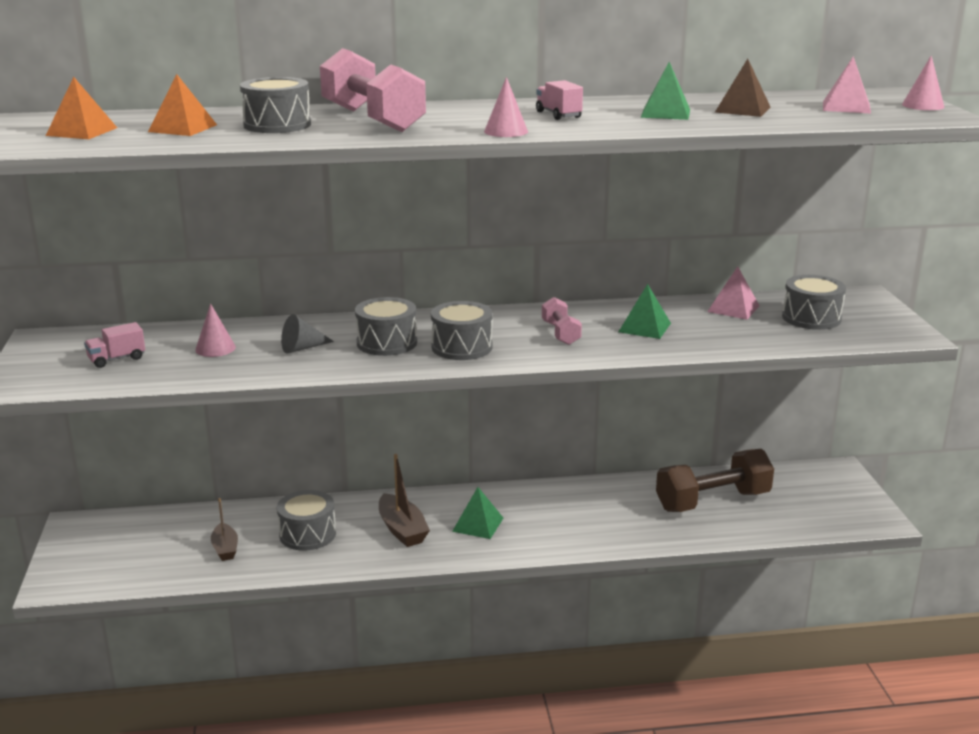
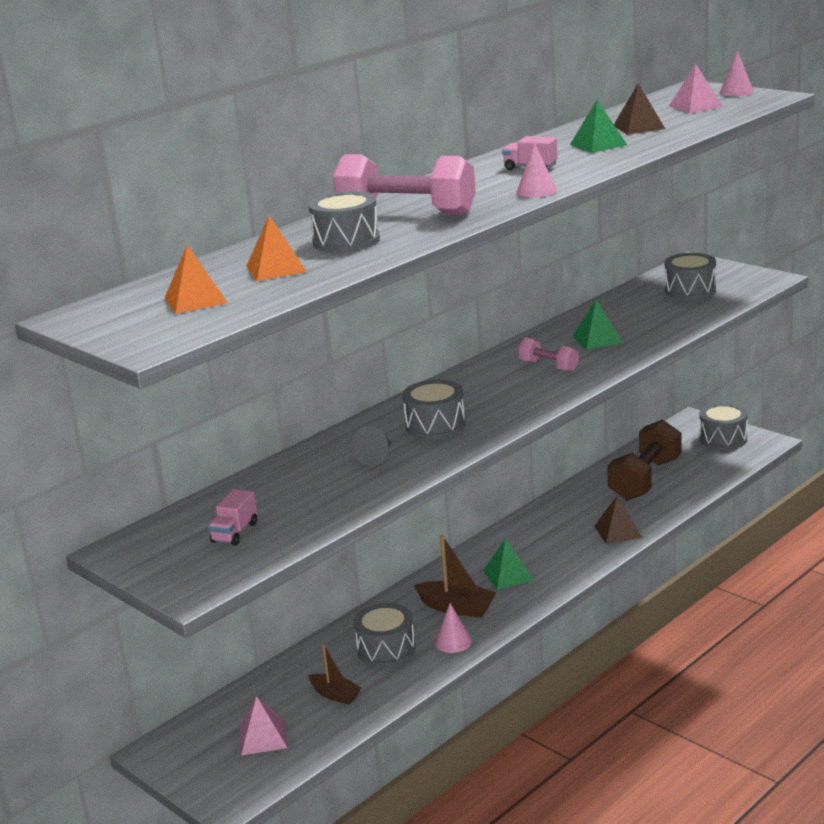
camera: 35 degrees left, 0 degrees up
pink cone [195,303,236,357] -> pink cone moved to [435,603,472,653]
grey drum [431,301,493,360] -> grey drum moved to [699,403,748,450]
pink pyramid [707,266,760,319] -> pink pyramid moved to [239,696,288,756]
none -> brown pyramid [595,495,643,544]

